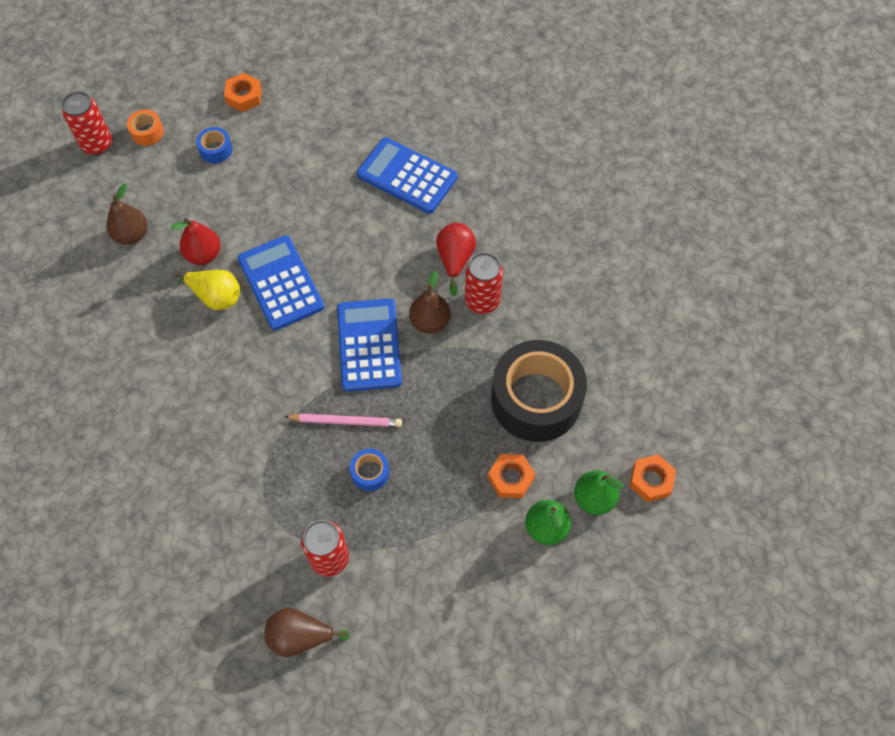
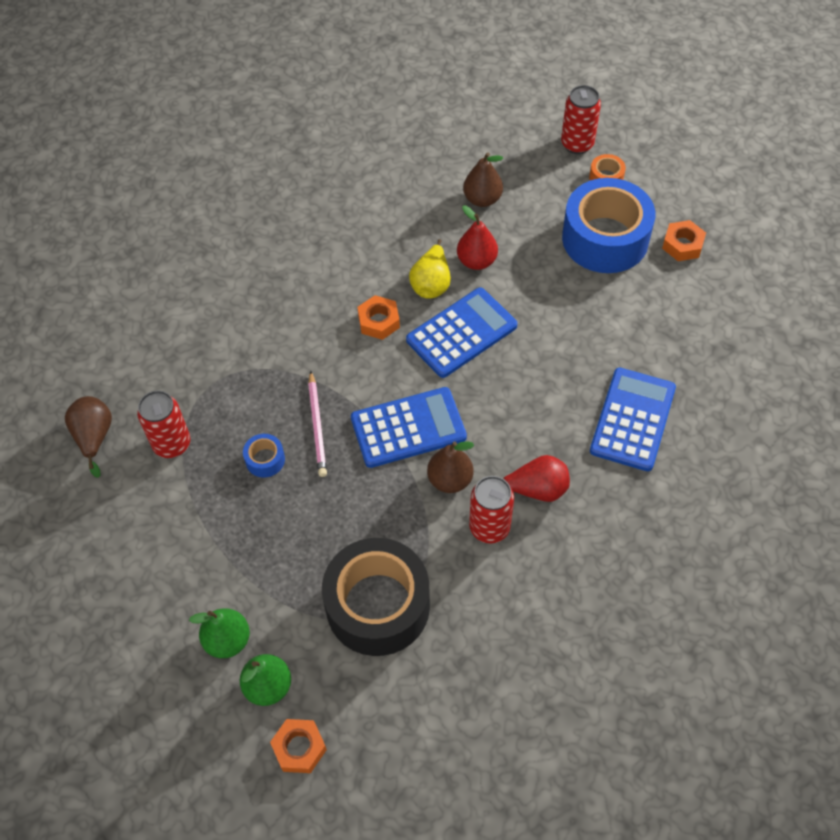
camera: 80 degrees right, 5 degrees down
blue tape [196,127,232,164] -> blue tape [562,178,655,273], size x2.45
orange nut [488,454,535,498] -> orange nut moved to [358,295,400,340]

